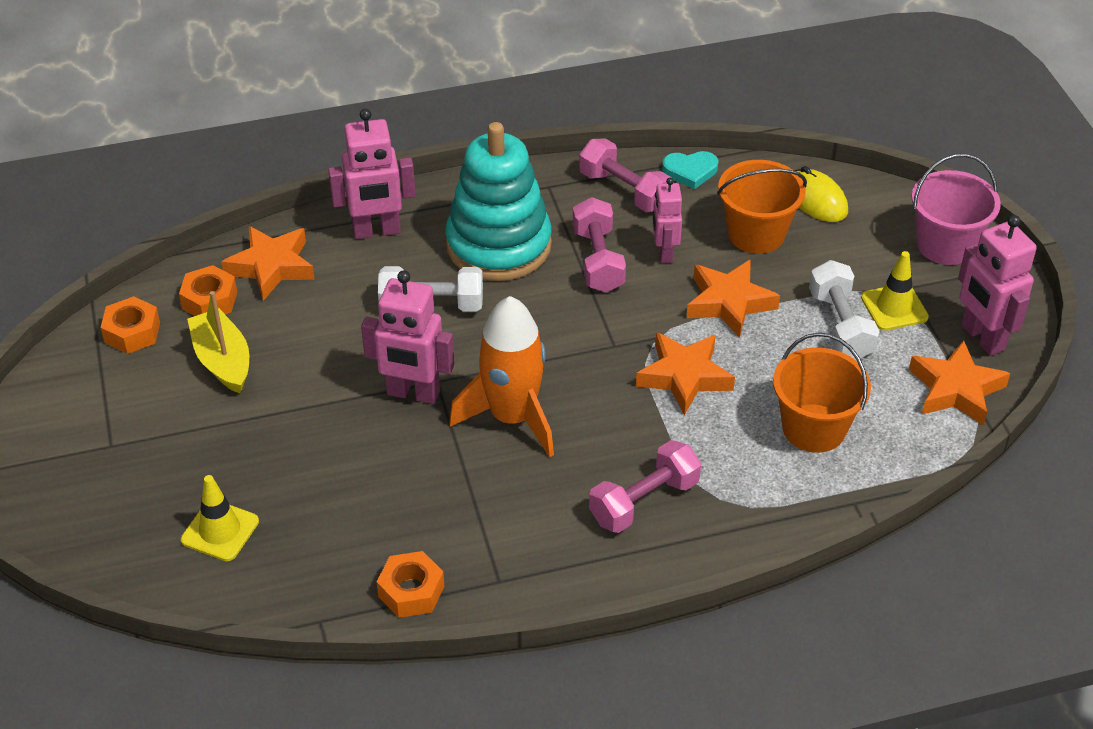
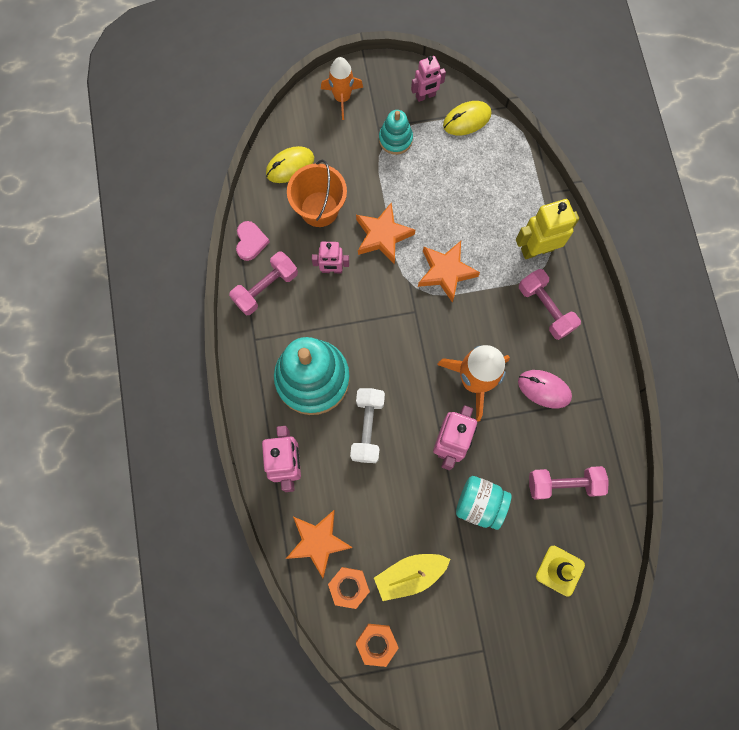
camera: 85 degrees left, 30 degrees up
orange nut [377,551,444,618] -> none
pink dumbbell [573,197,626,293] -> pink dumbbell moved to [529,466,609,500]
turquoise heart [662,151,718,189] -> pink heart [236,221,270,261]
orange bucket [773,332,871,453] -> none
white dumbbell [809,260,879,360] -> none
yellow traffic cone [861,251,929,331] -> turquoise stacking toy [379,110,413,155]
orange star [909,340,1010,426] -> yellow mouse [443,101,491,135]
pink bucket [912,154,1001,265] -> orange rocket [321,57,363,120]
pink robot [958,215,1037,356] -> pink robot [411,56,446,102], size x0.63
none -> turquoise jar [456,476,512,530]
none -> yellow robot [516,199,579,259]
none -> pink mouse [518,370,572,408]

